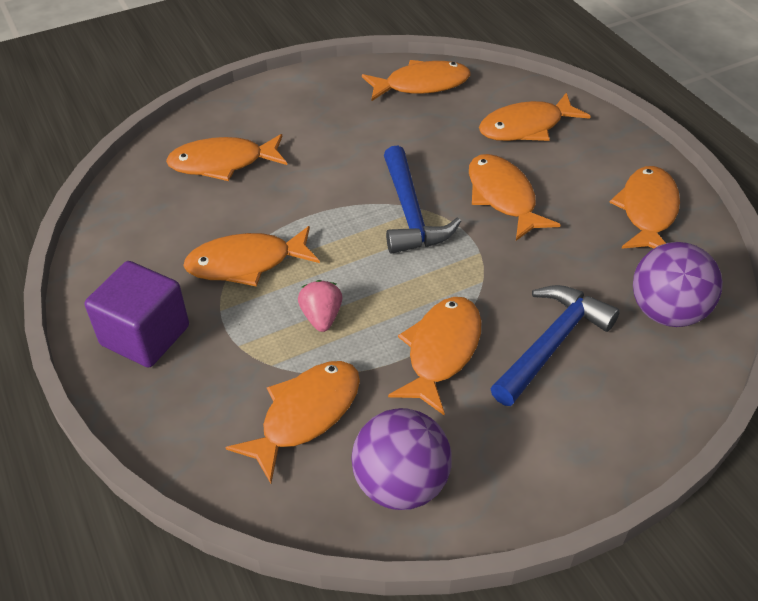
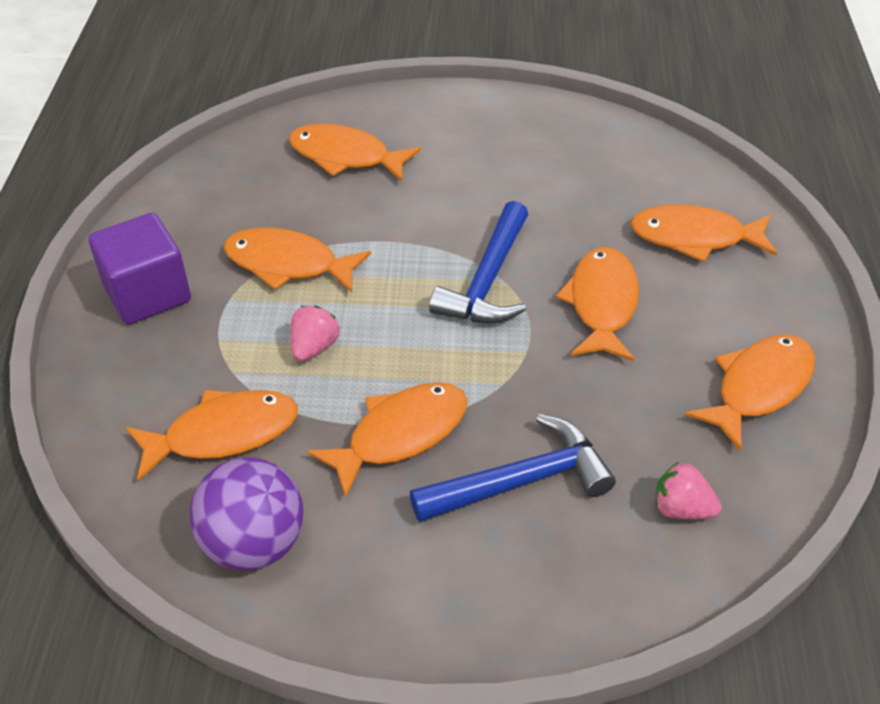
camera: 30 degrees right, 0 degrees up
orange fish [362,60,471,101] -> none
purple ball [633,242,723,327] -> pink strawberry [655,462,722,519]

